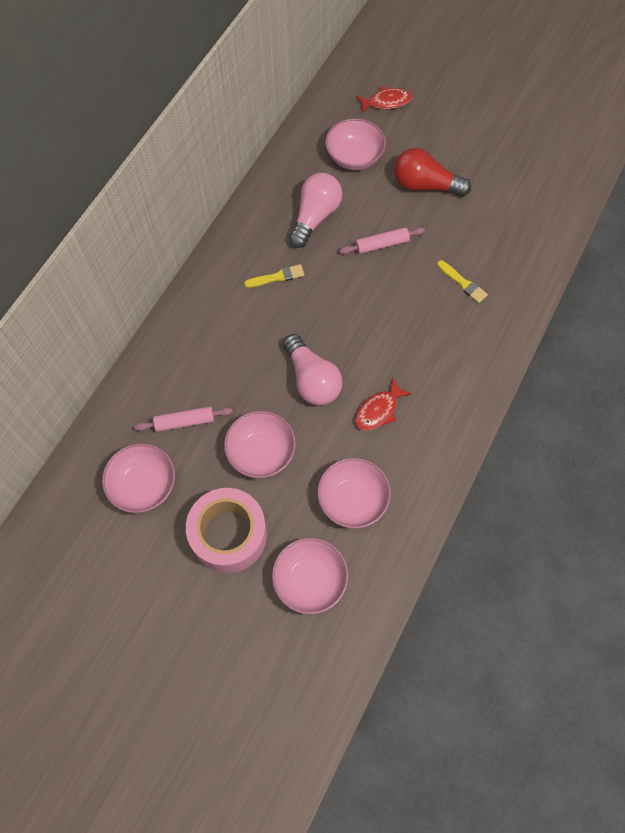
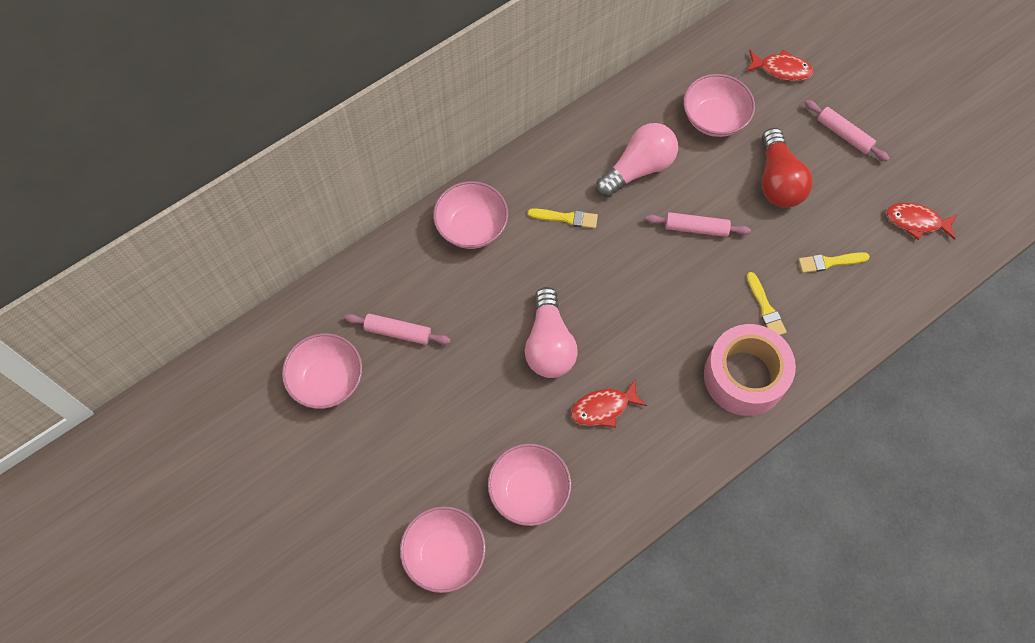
camera: 25 degrees right, 0 degrees up
pink tape [186,488,267,573] -> pink tape moved to [704,324,796,416]
pink bowl [224,411,296,478] -> pink bowl moved to [433,181,508,249]
red light bulb [394,148,471,197] -> red light bulb turned 135 degrees counterclockwise [762,128,813,208]
none -> yellow brush [798,252,870,273]
none -> pink rolling pin [805,100,890,162]
none -> red fish [886,203,957,240]

